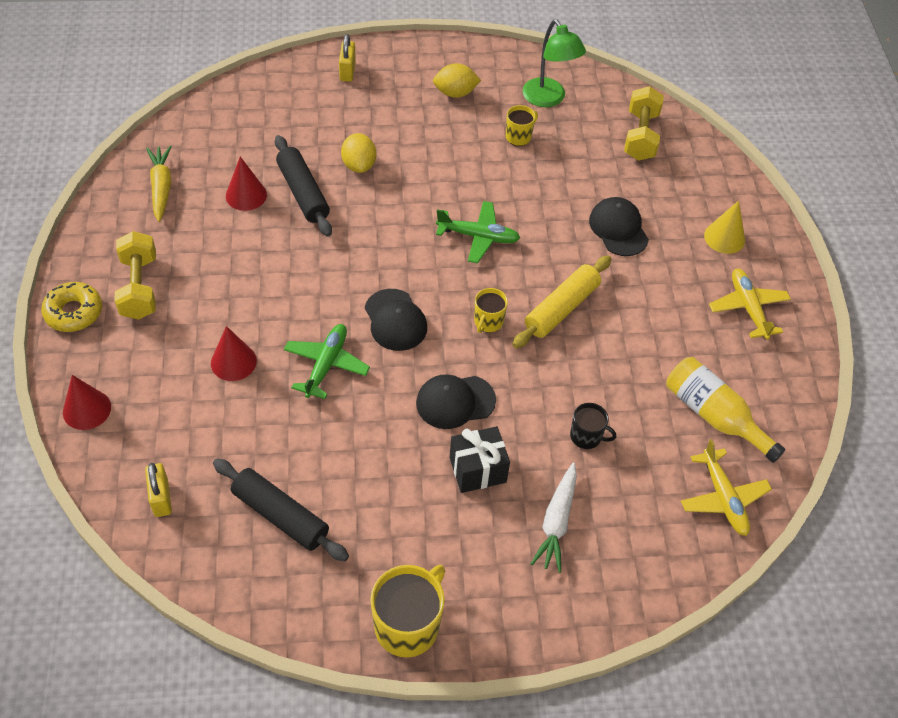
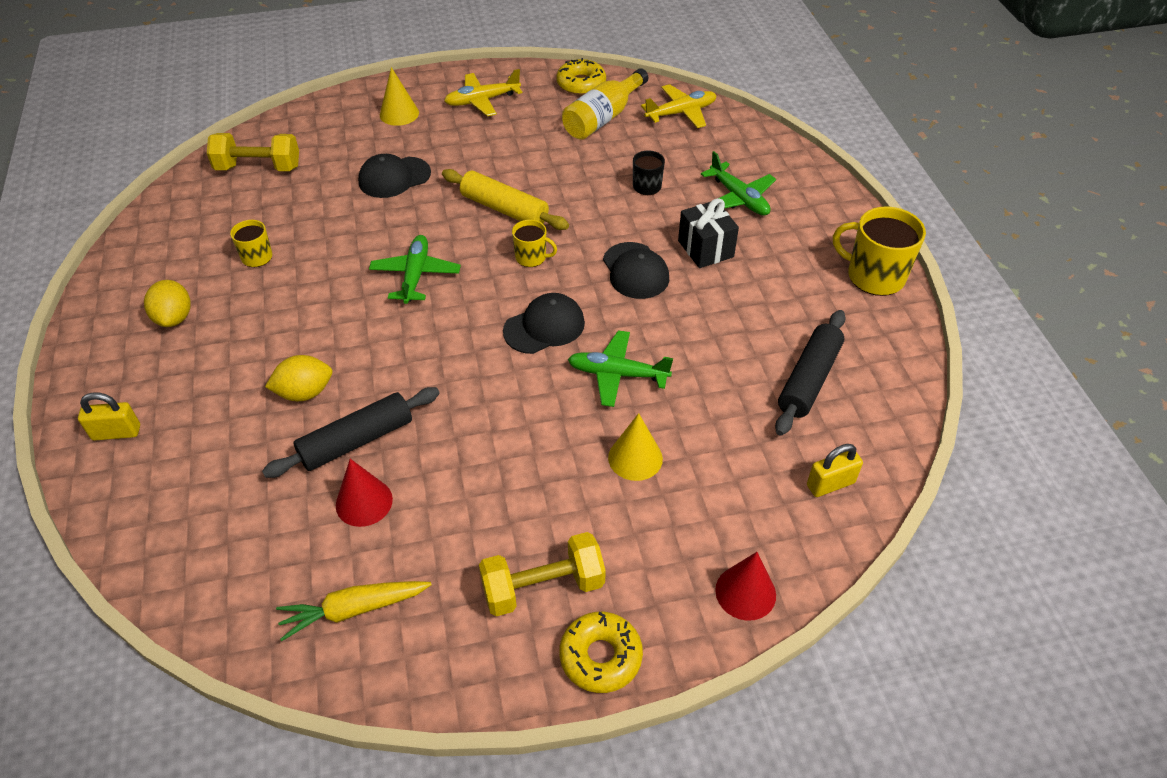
camera: 95 degrees left, 5 degrees down
red cone [211,326,257,381] -> yellow cone [608,413,663,481]
green lamp [523,19,586,107] -> none
white carrot [531,463,577,573] -> green plane [701,151,776,216]
none -> yellow donut [556,58,606,95]

